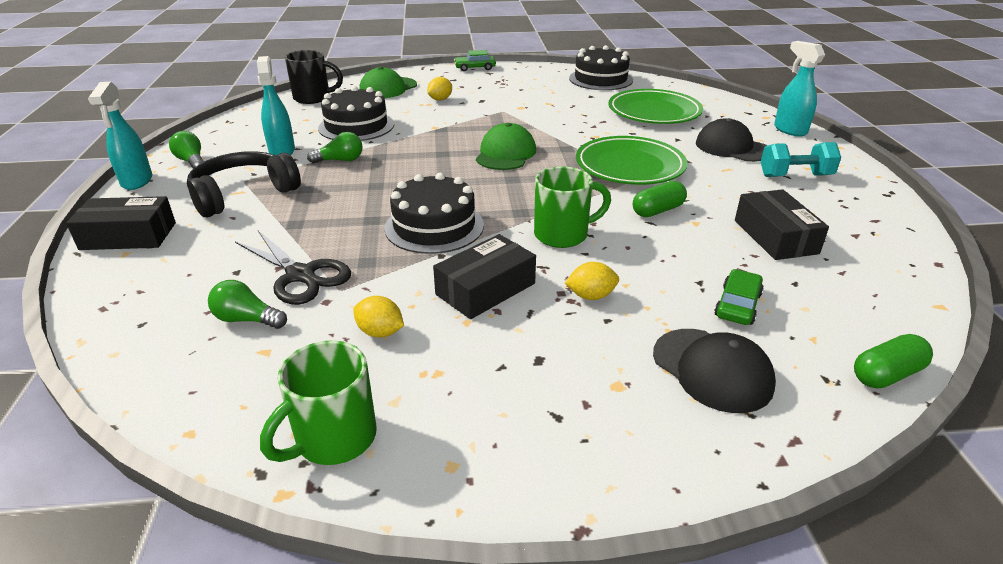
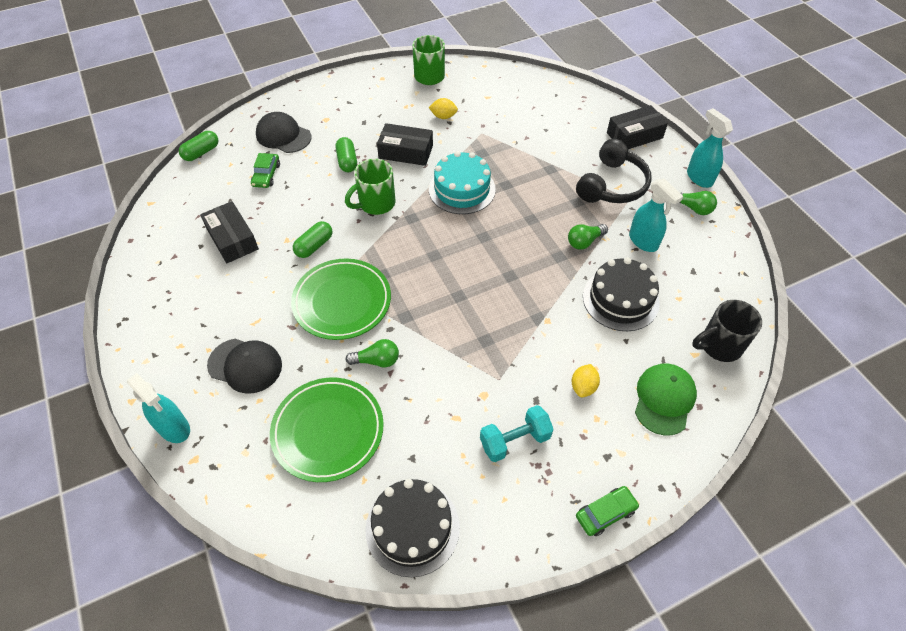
camera: 160 degrees right, 20 degrees up
green light bulb [208,280,287,329] -> green light bulb moved to [346,339,399,368]
black scissors [235,231,351,304] -> none
black cake [384,173,484,254] -> turquoise cake [429,151,496,214]
black box [433,234,536,319] -> black box turned 75 degrees clockwise [377,123,433,166]
green cap [476,123,536,170] -> none
yellow lemon [565,262,619,300] -> green capsule [336,137,357,172]
turquoise dumbbell [761,142,841,177] -> turquoise dumbbell moved to [480,405,553,462]

